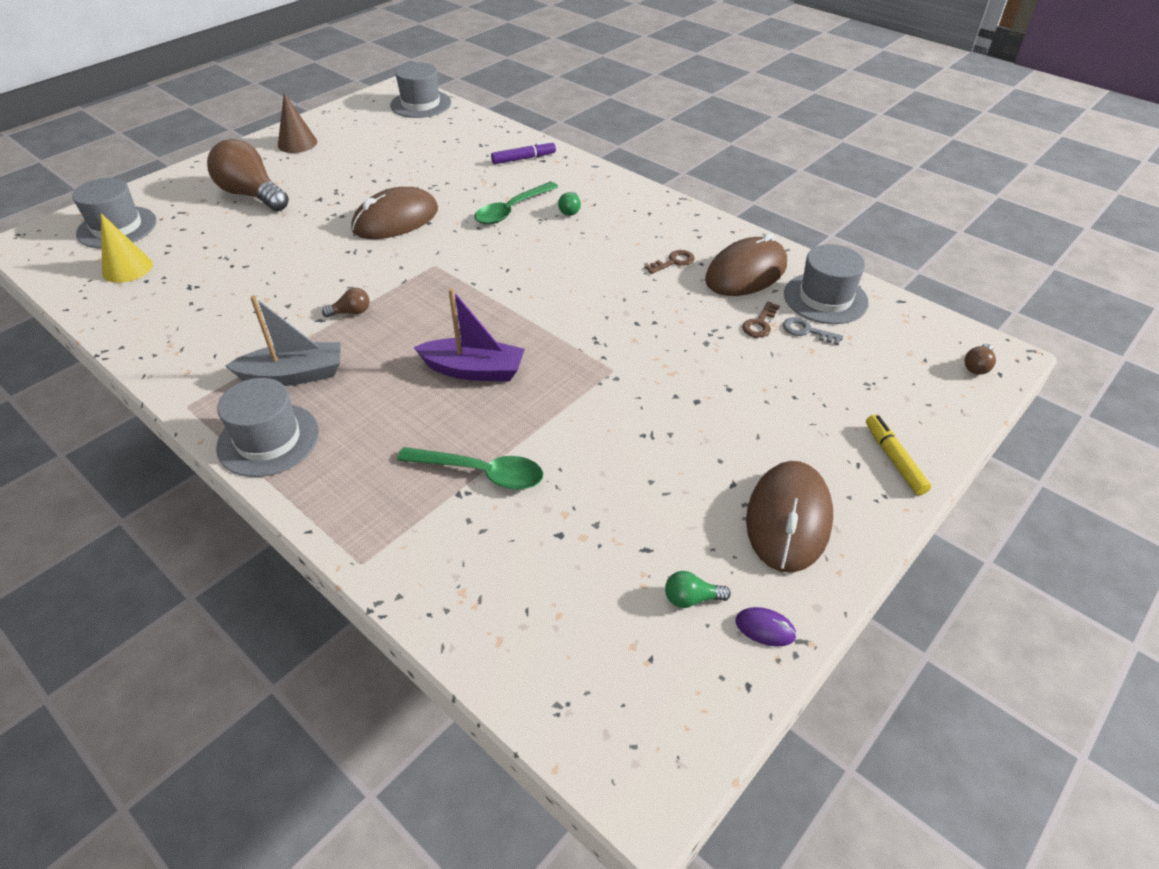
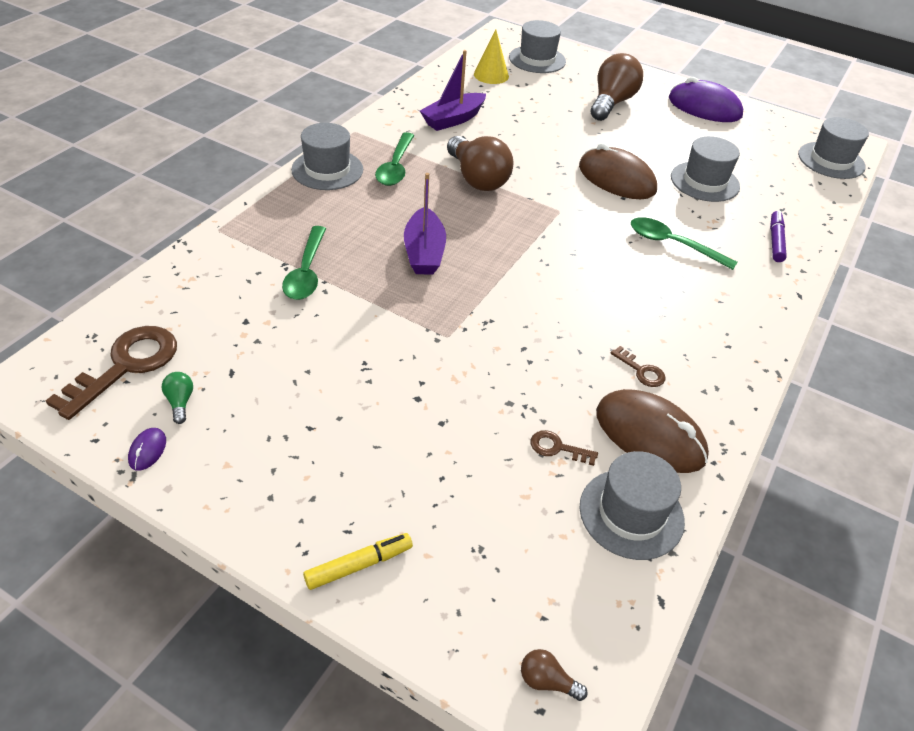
camera: 75 degrees right, 0 degrees up
grey boat [226,296,341,386] -> green spoon [375,132,415,186]
brown cone [278,93,317,153] -> purple mouse [669,77,743,122]
brown light bulb [322,288,369,318] -> brown light bulb [447,136,514,191], size x2.38
purple marker [491,141,556,164] -> purple marker turned 135 degrees counterclockwise [770,211,787,262]
green light bulb [558,192,581,216] -> none
brown mouse [746,461,833,573] -> none
grey key [783,317,843,345] -> none
none -> brown key [46,326,177,420]
none -> purple boat [420,50,486,131]
none -> grey hat [671,136,740,202]

